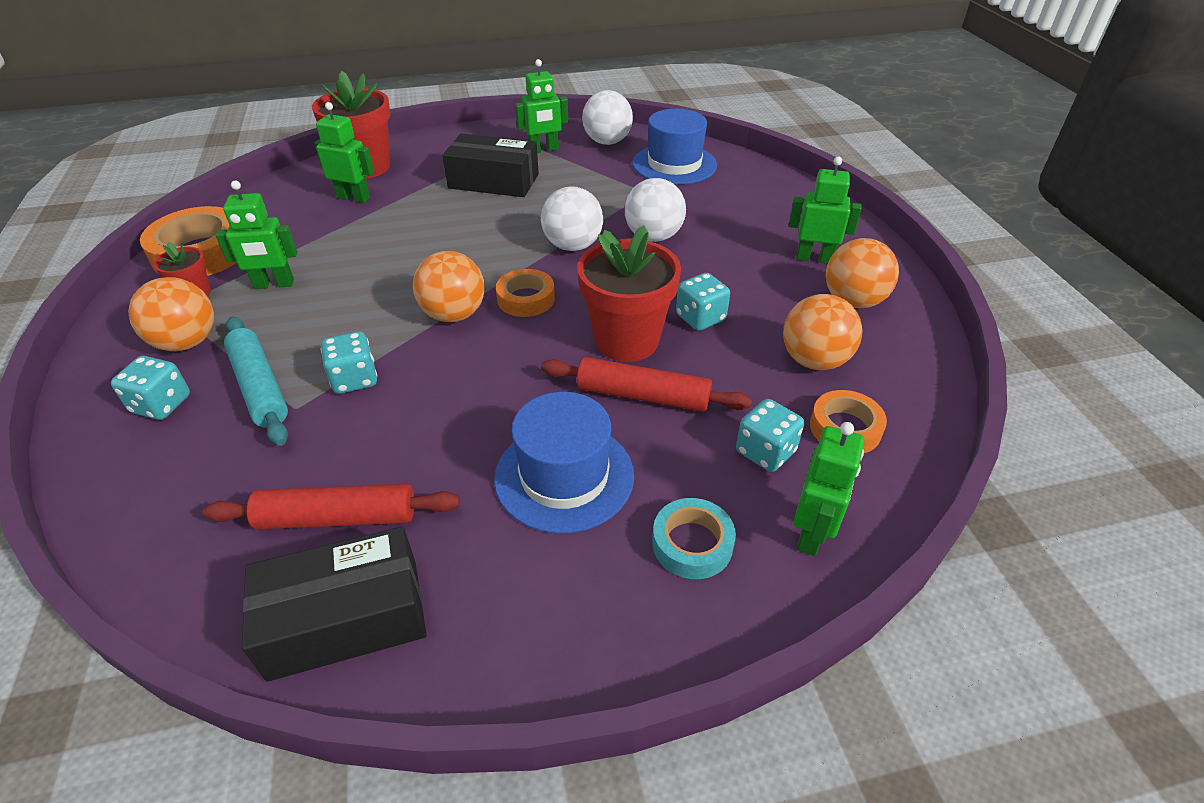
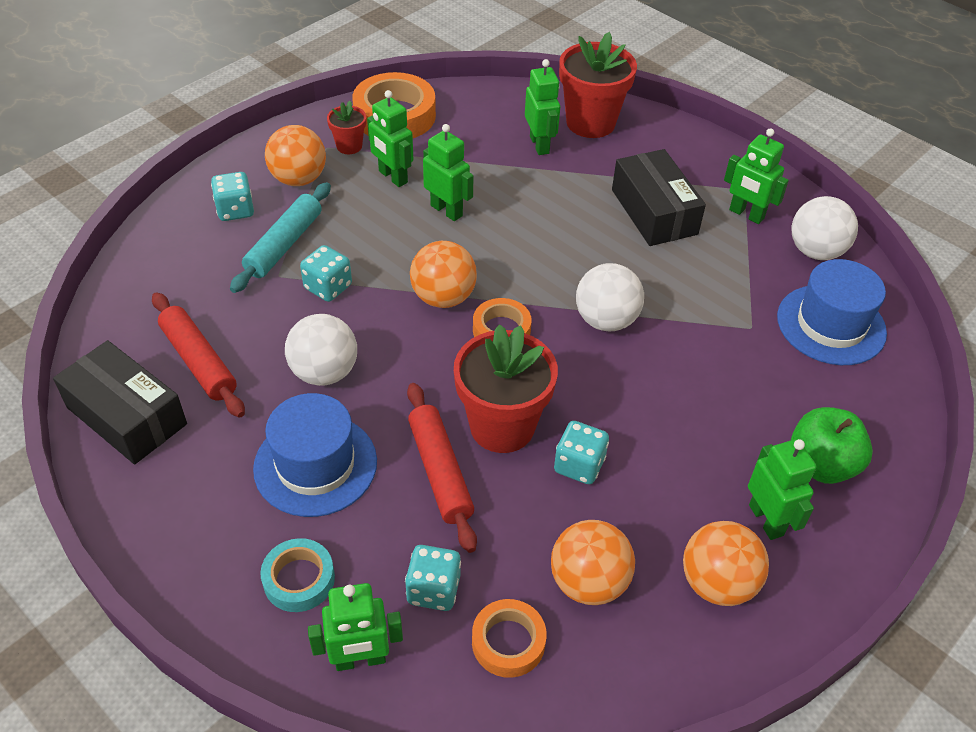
camera: 55 degrees right, 5 degrees up
white ball [625,178,686,242] -> white ball moved to [285,314,357,386]
none -> green robot [423,124,474,221]
none -> green apple [791,407,873,484]

